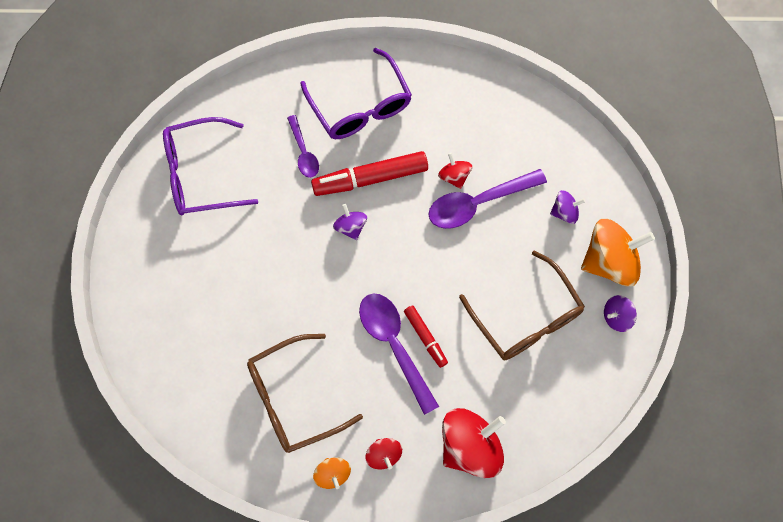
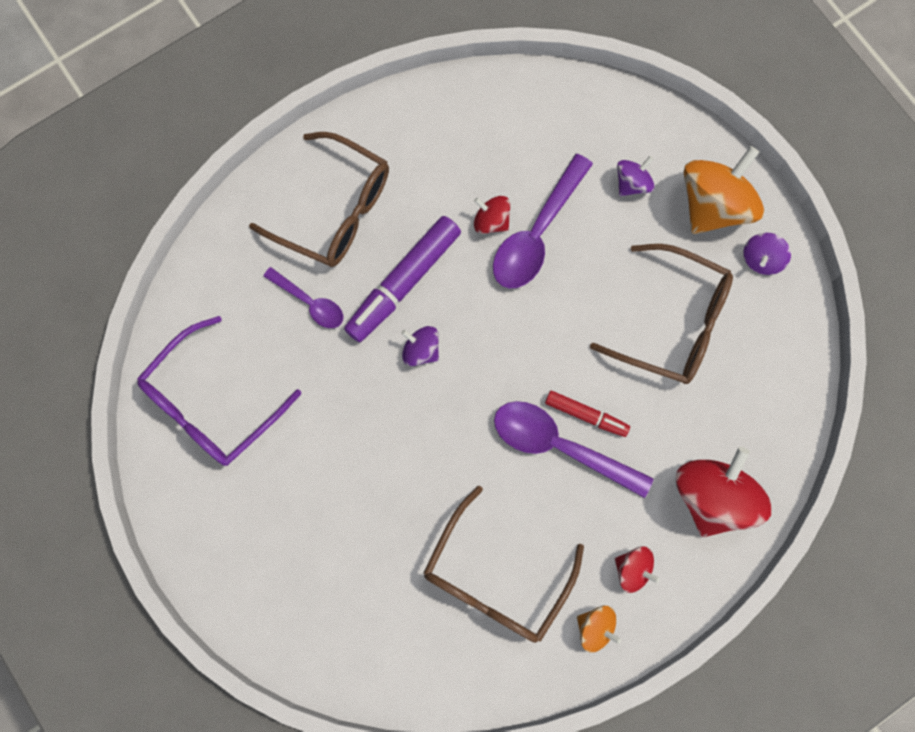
camera: 35 degrees left, 5 degrees up
purple glasses [300,48,412,139] -> brown glasses [249,132,389,267]
red marker [311,151,428,196] -> purple marker [344,216,461,342]

